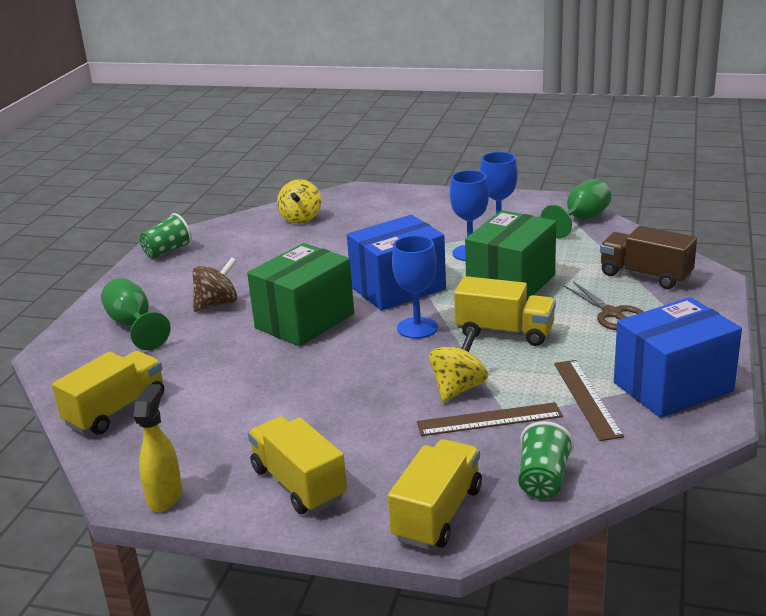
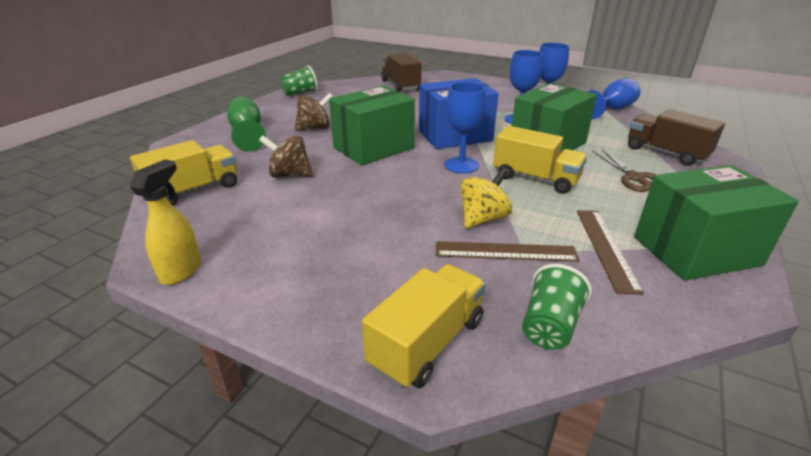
camera: 10 degrees right, 5 degrees up
yellow truck [248,416,347,514] -> none
yellow spinning top [277,179,321,224] -> brown truck [381,53,421,92]
green goblet [541,179,611,238] -> blue goblet [587,78,641,119]
blue box [614,297,742,418] -> green box [634,165,799,280]
none -> brown spinning top [259,135,313,178]

